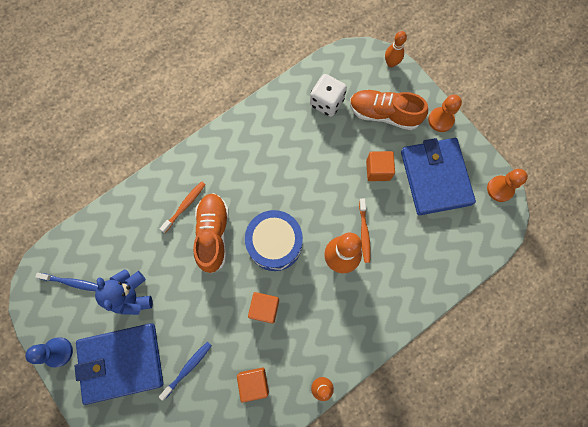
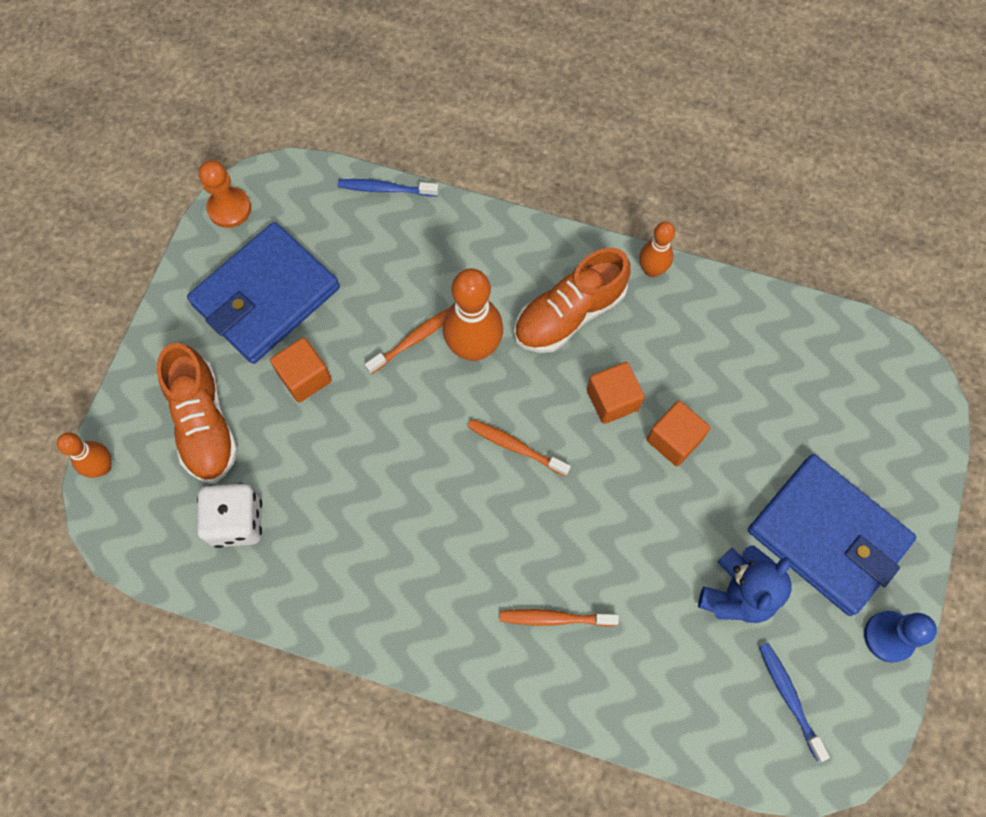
camera: 125 degrees left, 5 degrees down
blue toothbrush [159,342,212,401] -> blue toothbrush moved to [338,179,439,197]
orange shoe [193,193,229,274] -> orange shoe moved to [514,248,631,353]
orange cube [237,368,269,403] -> orange cube moved to [647,401,711,466]
blue drum [245,210,303,271] -> orange toothbrush [468,419,571,477]
orange pawn [428,95,462,132] -> none

